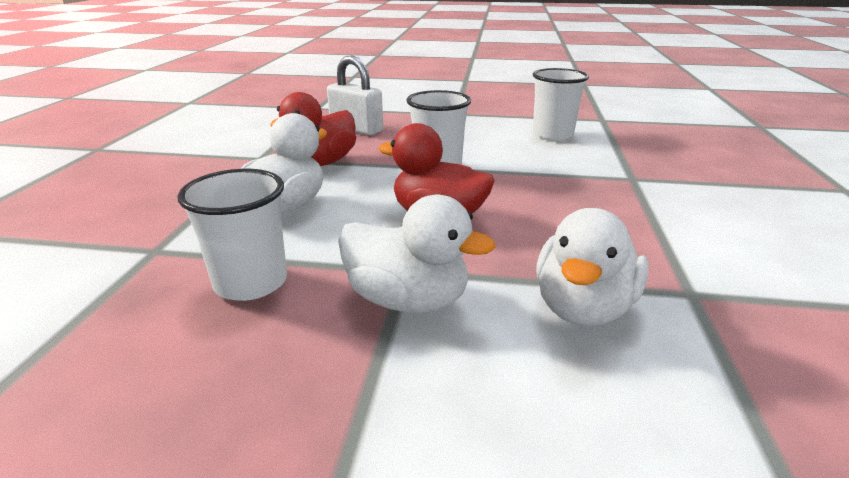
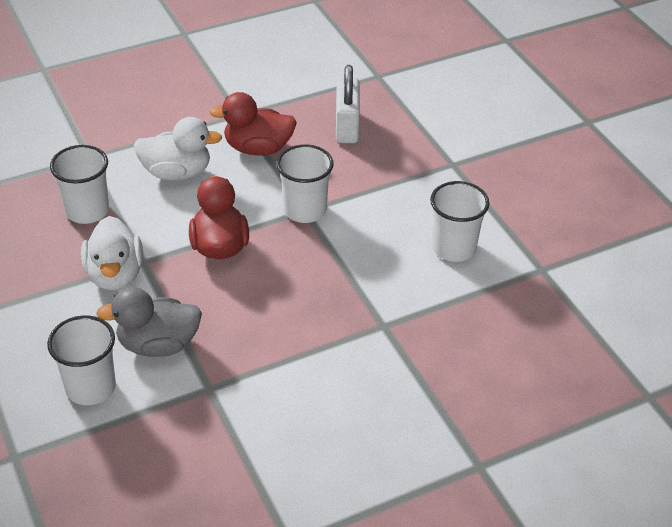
camera: 55 degrees right, 15 degrees up
white duck [536,208,649,326] -> grey duck [96,287,202,357]
none -> white cup [47,315,116,405]

